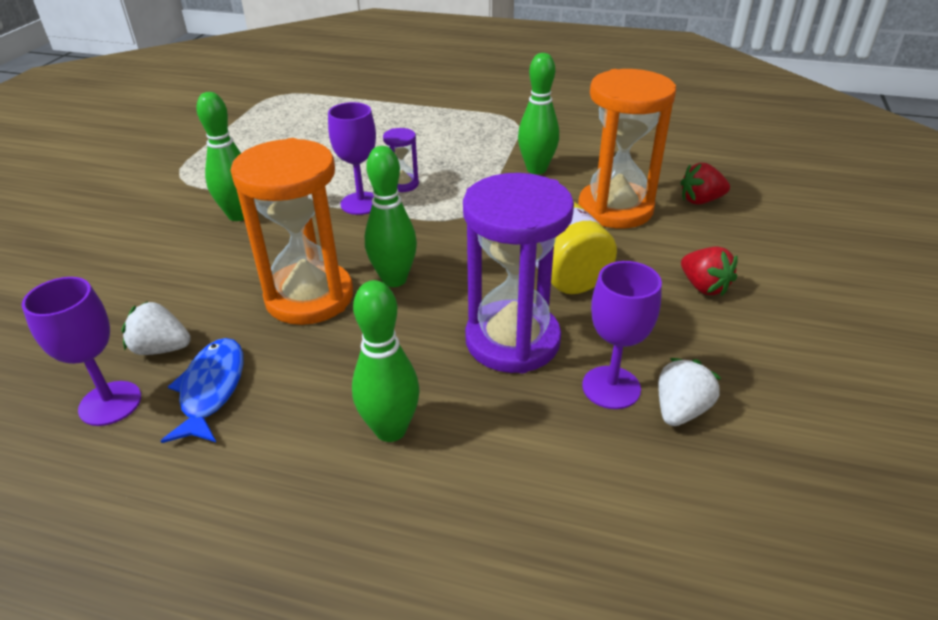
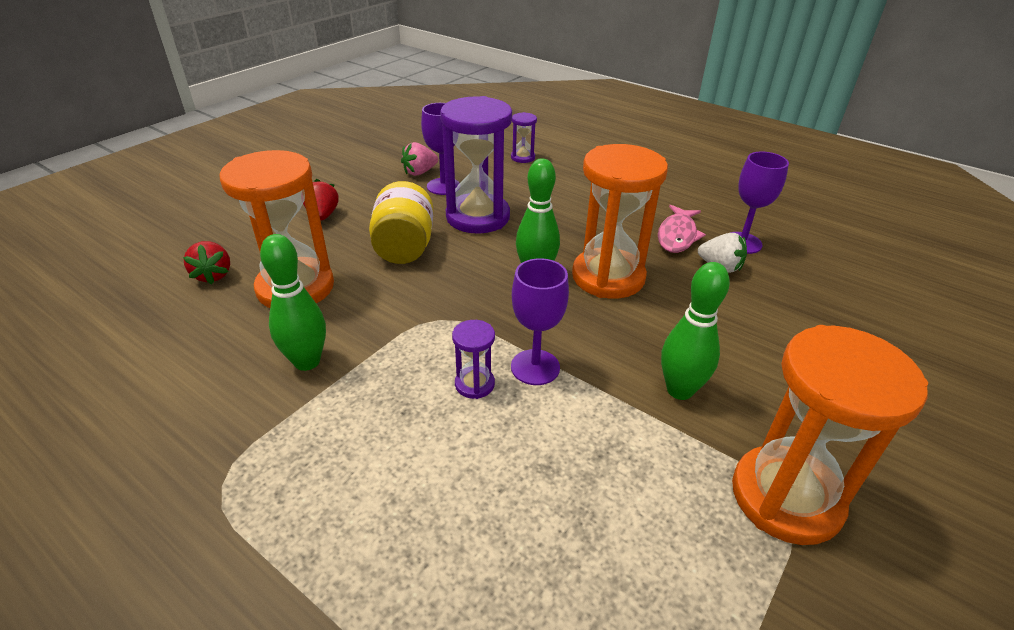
camera: 160 degrees left, 0 degrees up
blue fish [161,338,244,443] -> pink fish [658,205,706,253]
green bowling pin [352,280,419,442] -> none
white strawberry [658,358,721,426] -> pink strawberry [401,142,438,176]
red strawberry [680,163,730,205] -> red strawberry turned 60 degrees clockwise [183,241,230,284]
none -> purple hourglass [511,112,537,163]
none -> orange hourglass [732,325,928,545]

